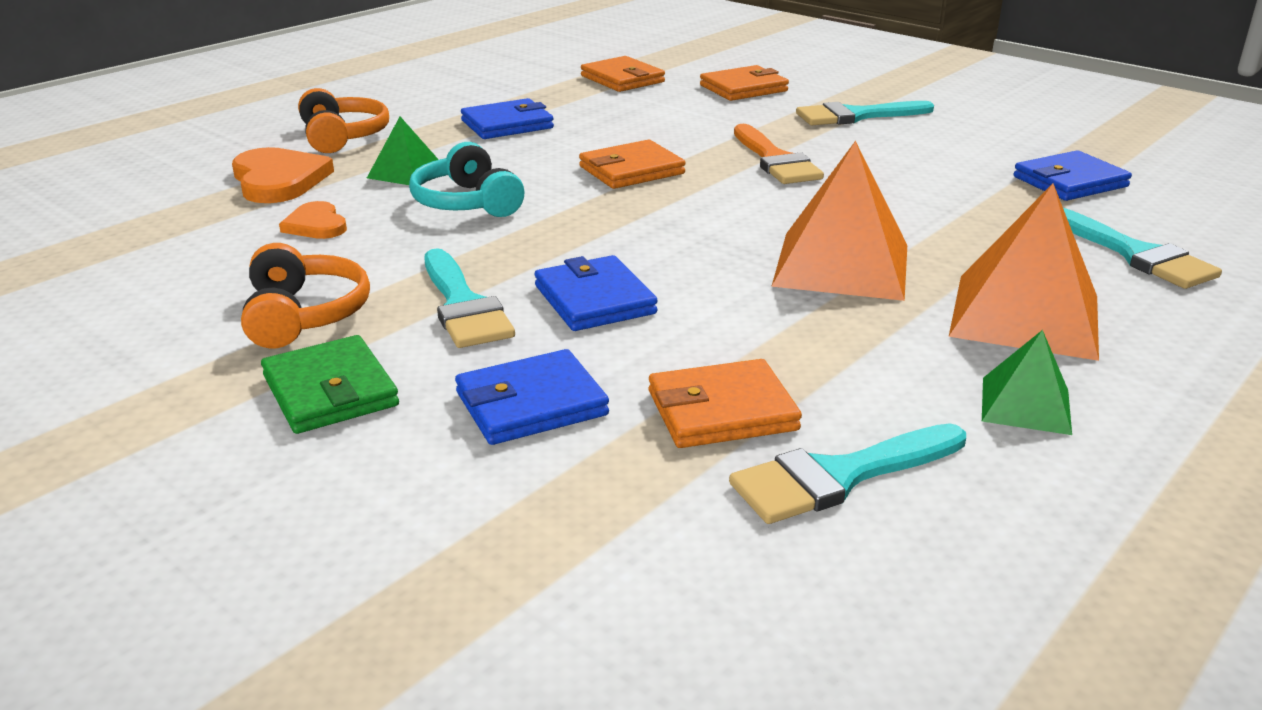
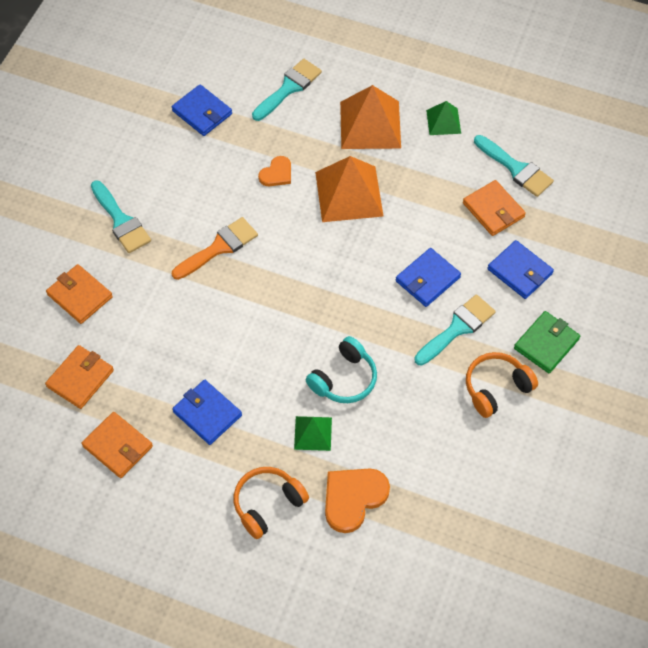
camera: 110 degrees left, 30 degrees up
orange heart [279,201,347,239] -> orange heart moved to [258,156,291,186]
orange wallet [579,140,686,189] -> orange wallet moved to [82,412,153,478]

